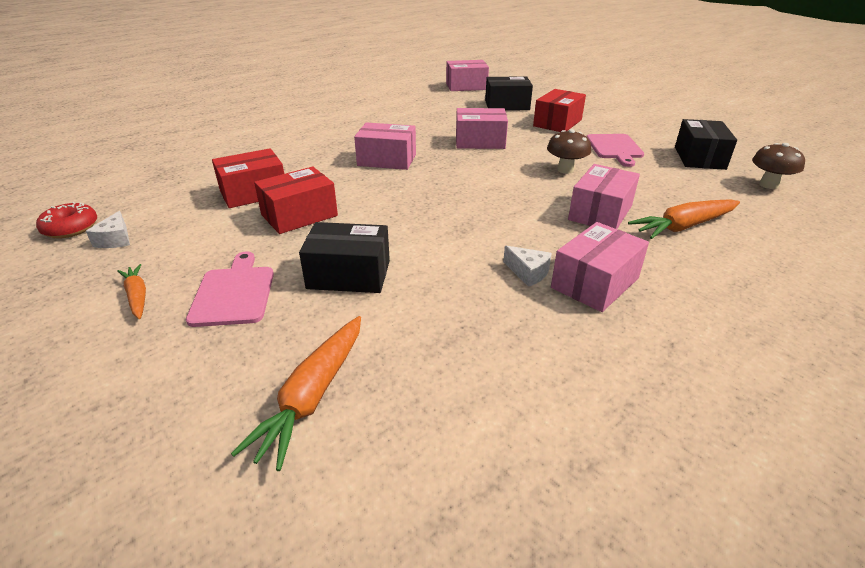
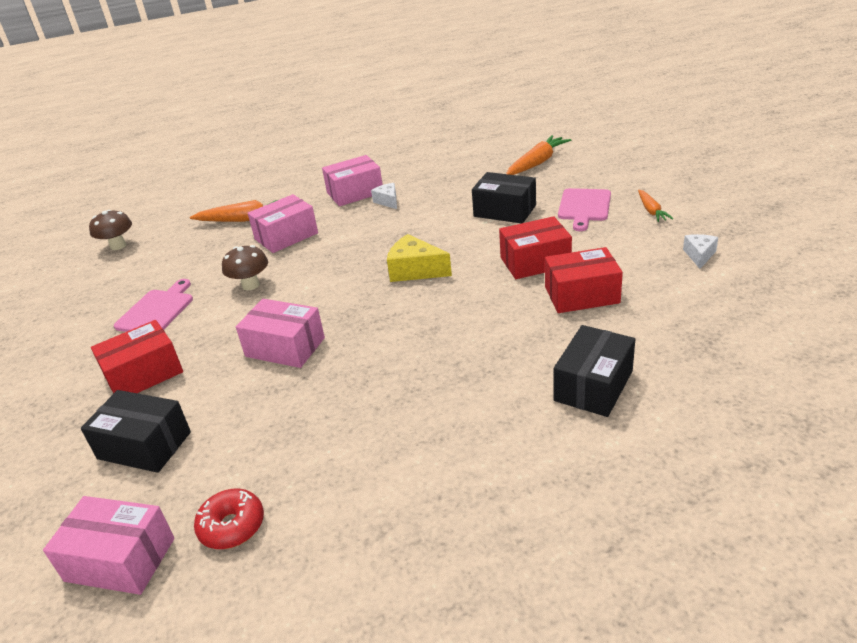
camera: 155 degrees left, 0 degrees up
red donut [36,202,97,238] -> red donut moved to [194,489,264,549]
pink box [354,122,416,170] -> none
black box [675,119,737,170] -> black box moved to [554,325,635,417]
none -> yellow cheese [387,234,452,282]

